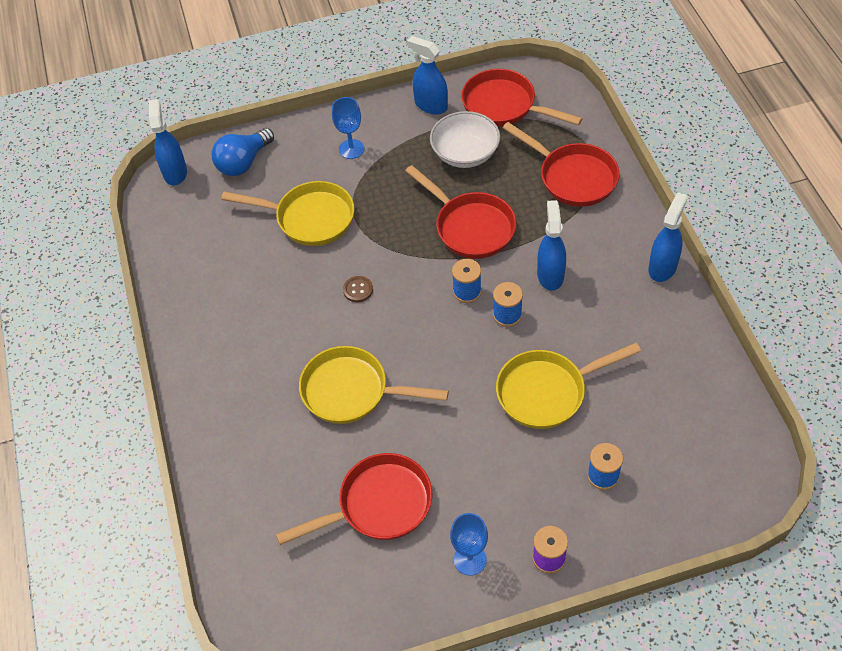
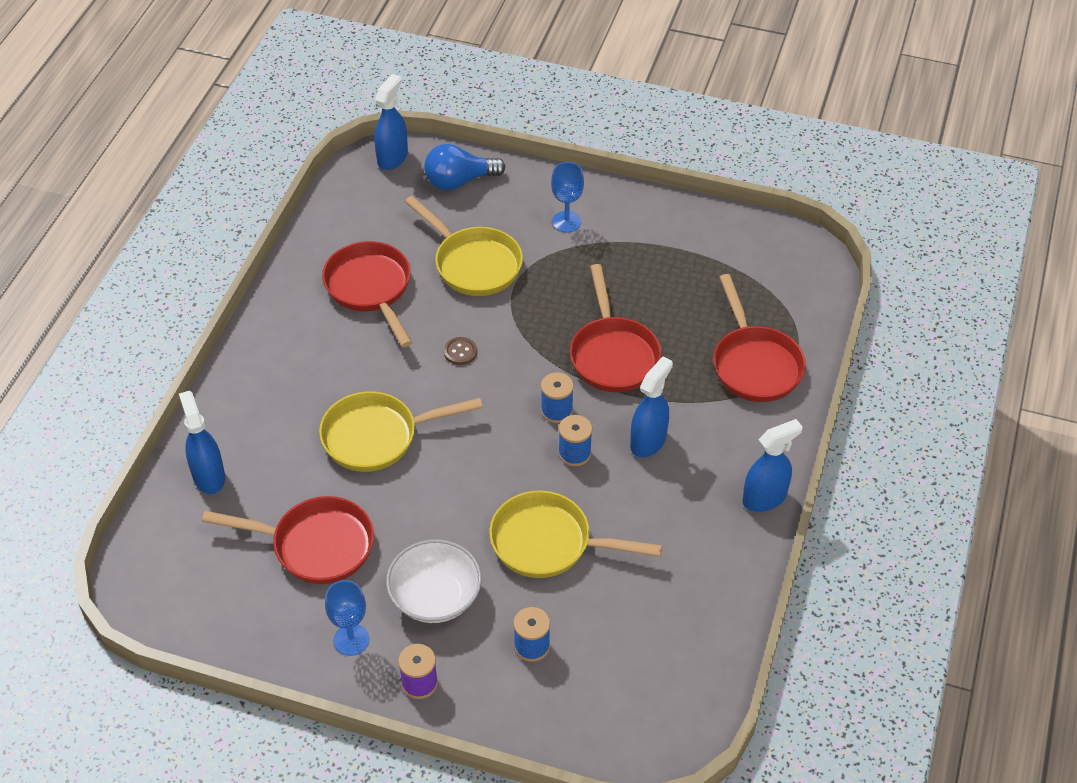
camera: 30 degrees right, 5 degrees down
yellow pan [299,346,449,424] -> yellow pan turned 60 degrees counterclockwise [319,391,483,472]
blue spray bottle [407,36,448,114] -> blue spray bottle moved to [179,391,225,494]
white bowl [430,111,500,168] -> white bowl moved to [386,539,482,623]
red pan [461,69,583,126] -> red pan moved to [322,241,413,347]

